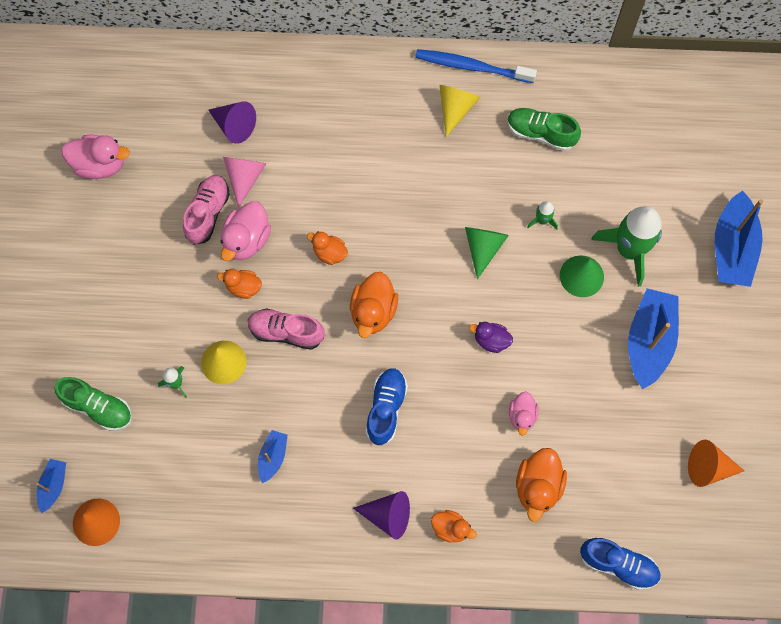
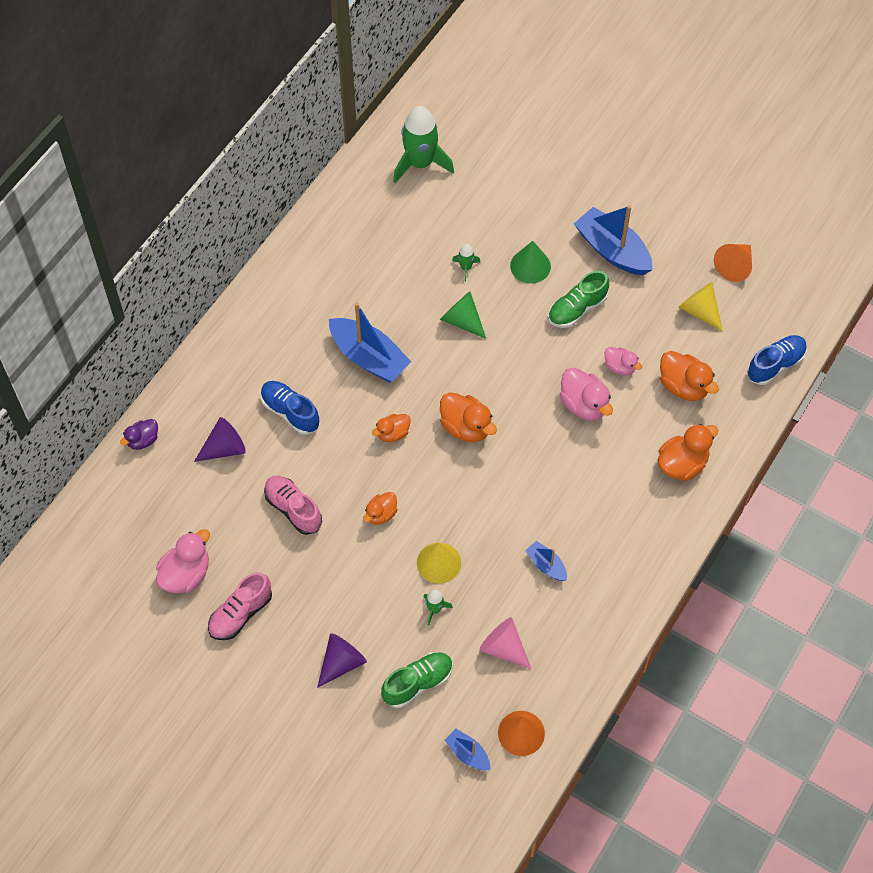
camera: 60 degrees left, 10 degrees down
pink duck [220,201,271,261] -> pink duck moved to [560,368,613,421]
pink cone [223,157,267,208] -> pink cone moved to [479,617,531,669]
pink shoe [248,308,324,350] -> pink shoe moved to [208,572,272,640]
purple cone [353,491,410,540] -> purple cone moved to [317,633,367,688]
blue shoe [366,368,408,446] -> blue shoe moved to [261,381,320,435]
blue toothbrush [415,49,537,83] -> none
orange duck [431,510,477,543] -> orange duck [658,424,719,481], size x1.62
yellow cone [440,85,481,137] -> yellow cone moved to [679,282,723,331]
purple duck [469,322,513,353] -> purple duck moved to [120,419,158,450]
green shoe [507,108,581,151] -> green shoe moved to [548,271,609,328]
green rocket [591,206,662,287] -> green rocket moved to [393,106,454,183]
blue boat [715,191,763,287] -> blue boat moved to [329,303,411,382]

